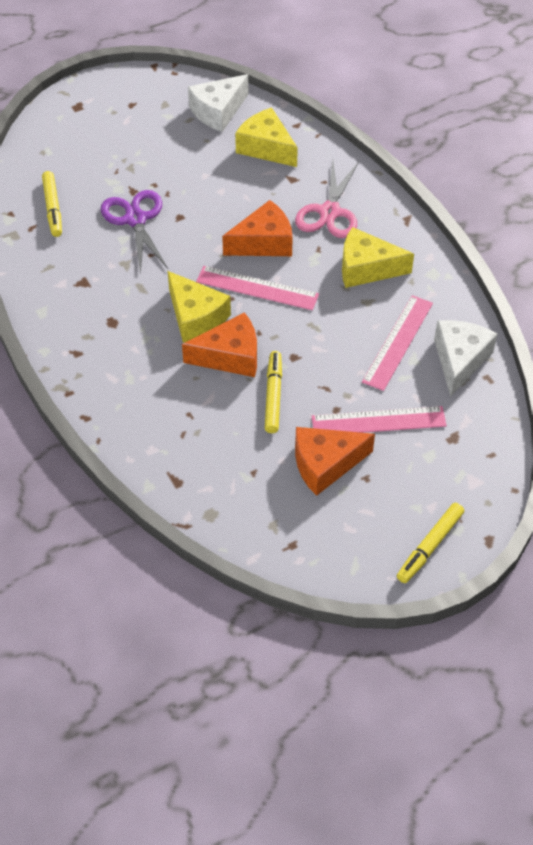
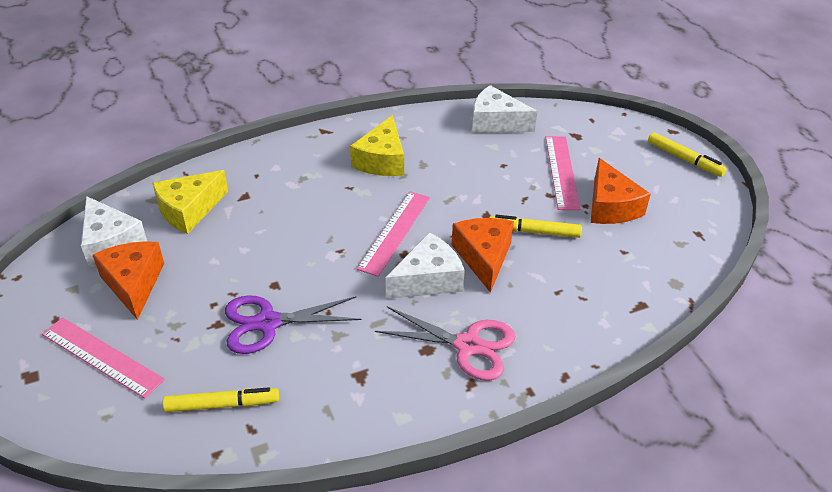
camera: 85 degrees left, 10 degrees down
yellow cheese [167,271,231,343] -> white cheese [385,232,465,299]
orange cheese [222,200,293,256] -> orange cheese moved to [93,241,164,320]
pink scissors [295,161,359,238] -> pink scissors moved to [375,306,516,381]
pink ruler [362,295,433,391] -> pink ruler moved to [42,317,165,398]

